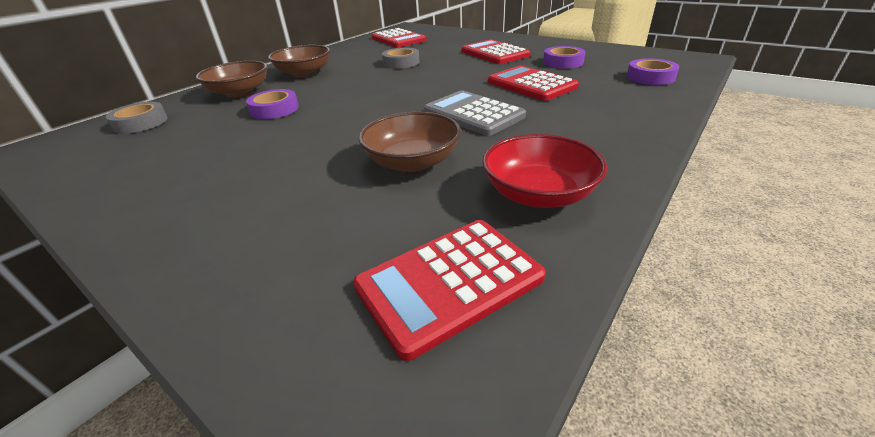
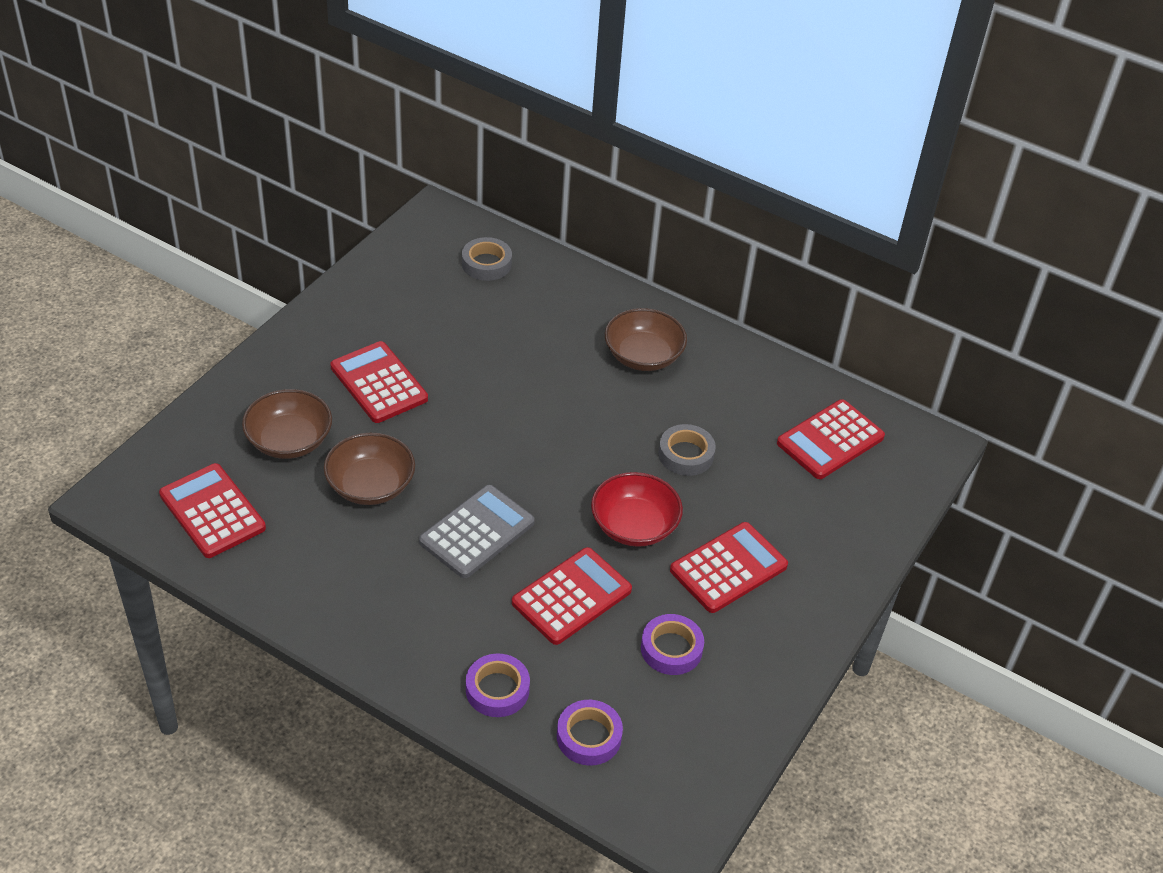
camera: 80 degrees right, 10 degrees up
brown bowl [196,61,267,98] -> brown bowl moved to [242,389,332,459]
purple tape [246,89,299,119] -> purple tape moved to [466,654,530,717]
red bowl [482,134,607,208] -> red bowl moved to [591,472,683,547]
none -> red calculator [330,341,428,423]

